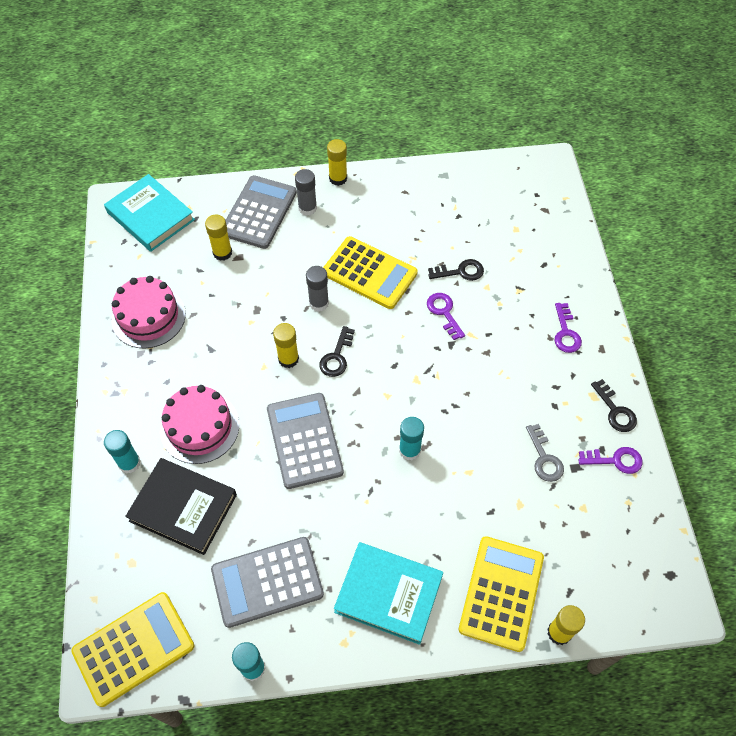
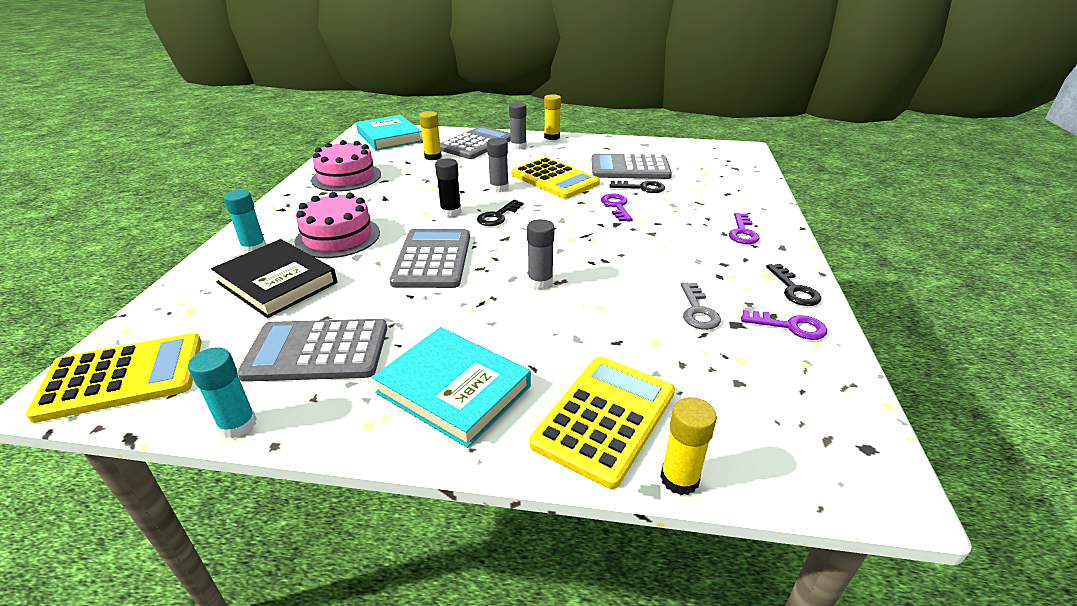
camera: 15 degrees right, 25 degrees down
yellow glue stick [273,323,299,368] -> black glue stick [435,158,461,217]
turquoise glue stick [399,417,424,460] -> grey glue stick [527,219,555,289]
none -> grey calculator [591,154,672,179]

